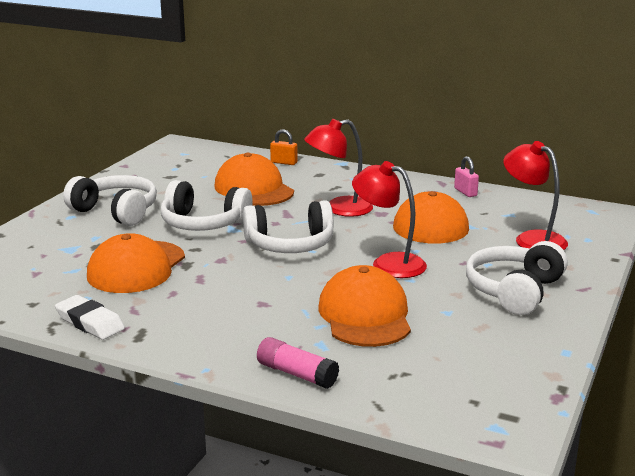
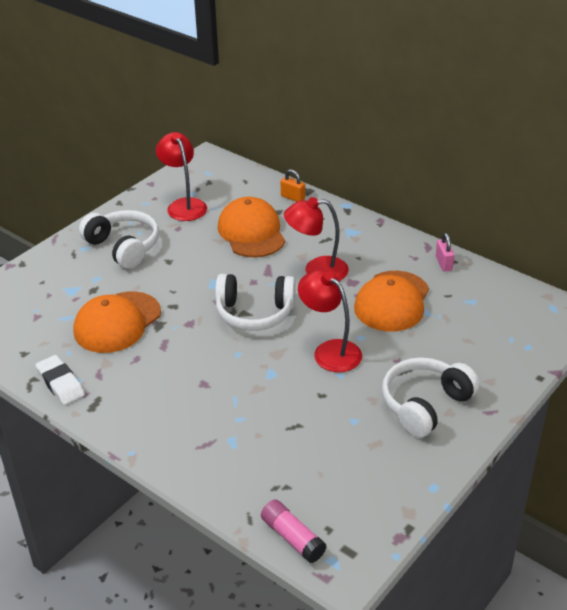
camera: 15 degrees right, 15 degrees up
white headphones [161,180,253,231] -> none
pink glue stick [257,337,339,389] -> pink glue stick moved to [261,500,327,563]
orange cap [318,265,411,347] -> none
red lamp [503,141,568,250] -> red lamp moved to [156,132,207,221]

